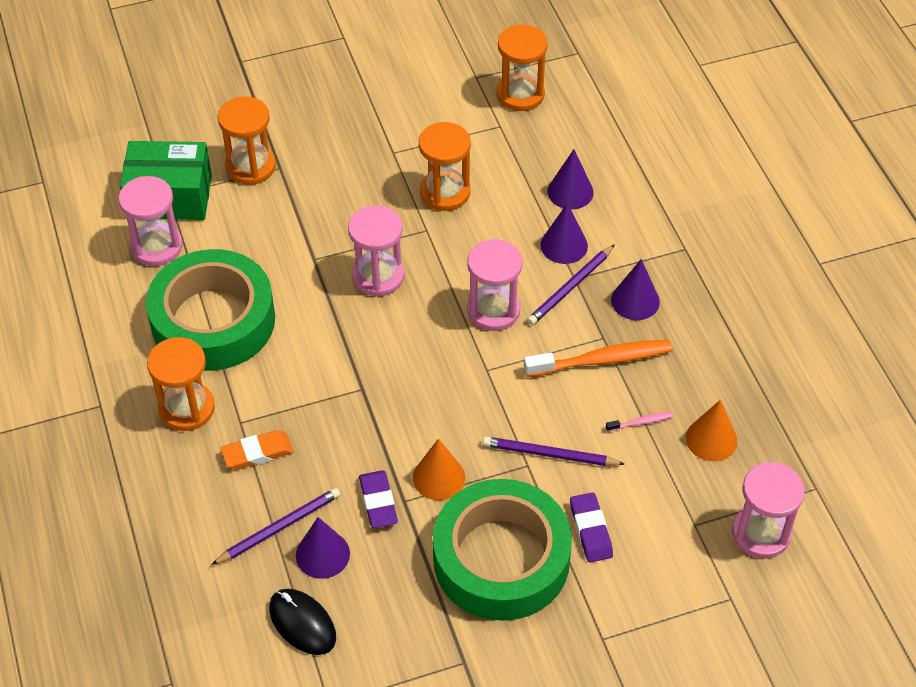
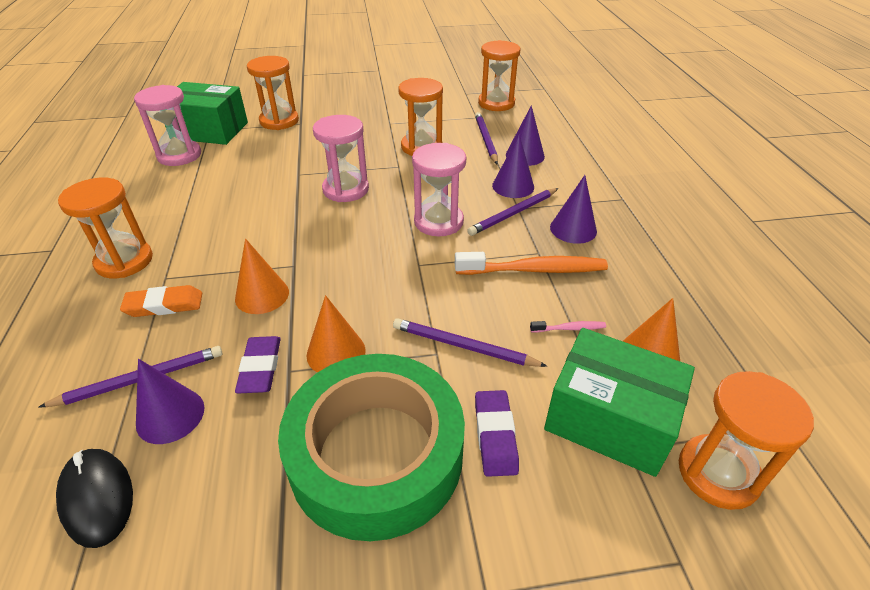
camera: 10 degrees right, 10 degrees down
green tape [146,249,275,371] -> none
pink hourglass [732,462,805,558] -> orange hourglass [679,371,814,510]
none -> orange cone [235,239,289,314]
none -> purple pencil [475,112,498,164]
none -> green box [544,328,695,477]

